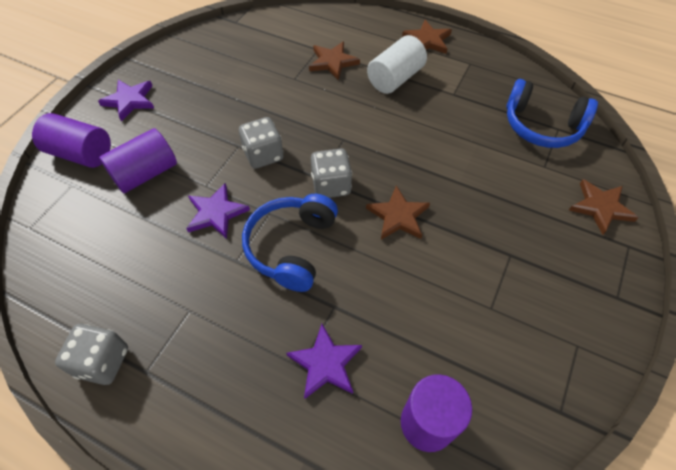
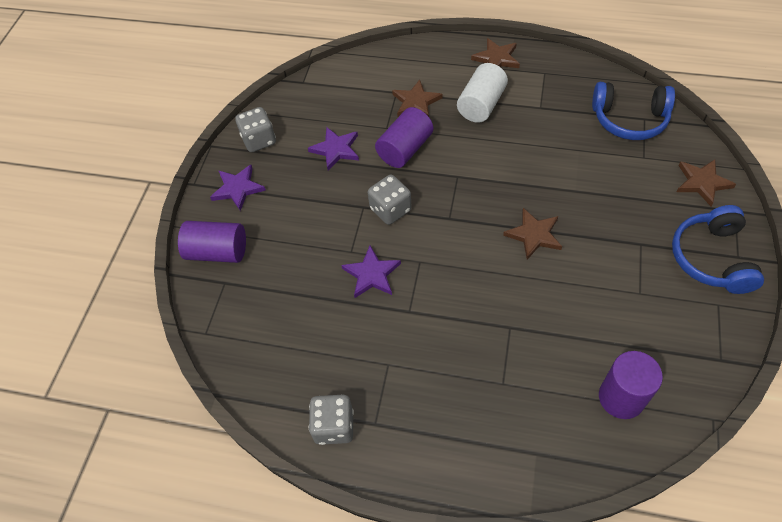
camera: 10 degrees left, 0 degrees up
purple cylinder [99,128,177,193] -> purple cylinder moved to [375,107,433,168]
blue headphones [242,194,338,292] -> blue headphones moved to [672,205,764,294]
purple star [286,324,362,399] -> purple star moved to [308,127,359,170]
grey dice [311,149,352,198] -> grey dice moved to [235,107,276,152]

